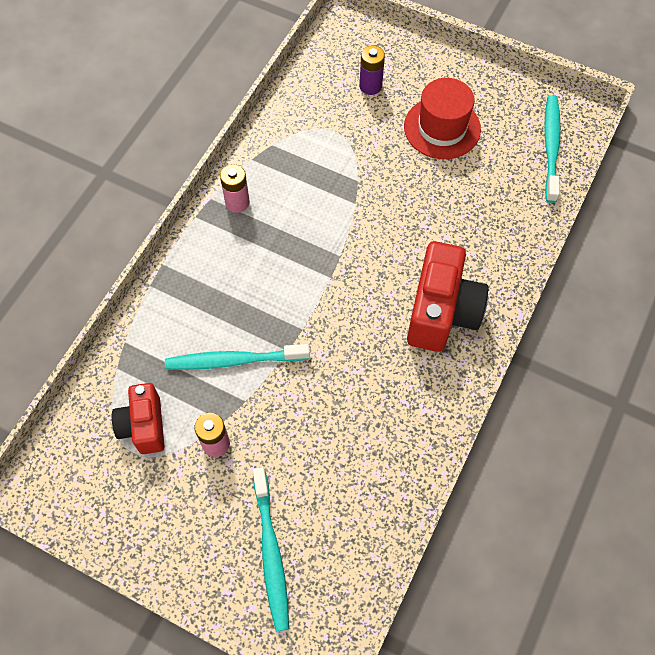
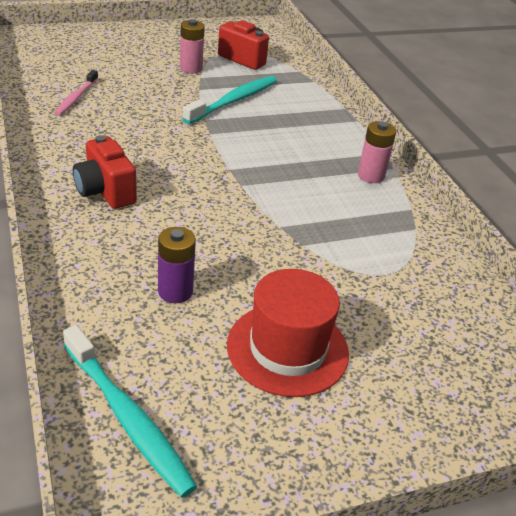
camera: 130 degrees right, 25 degrees down
turquoise toothbrush [253,467,289,631] -> none
purple battery [359,45,385,95] -> purple battery moved to [158,227,196,303]
red camera [407,241,489,352] -> red camera [73,135,137,209], size x0.63
none -> pink toothbrush [54,70,98,116]

